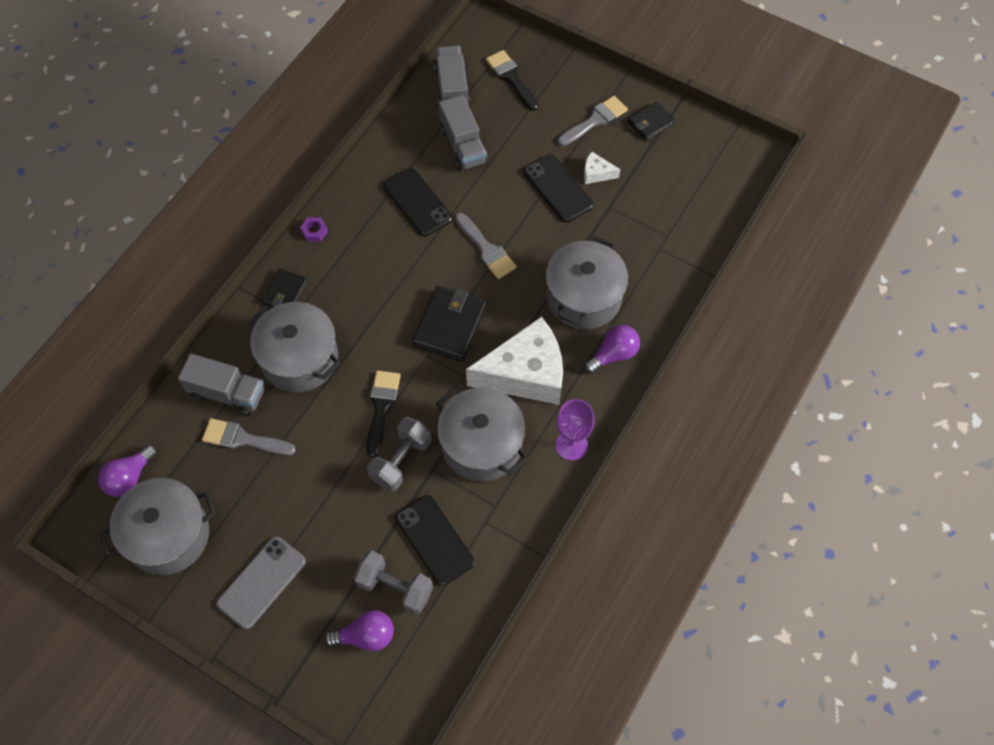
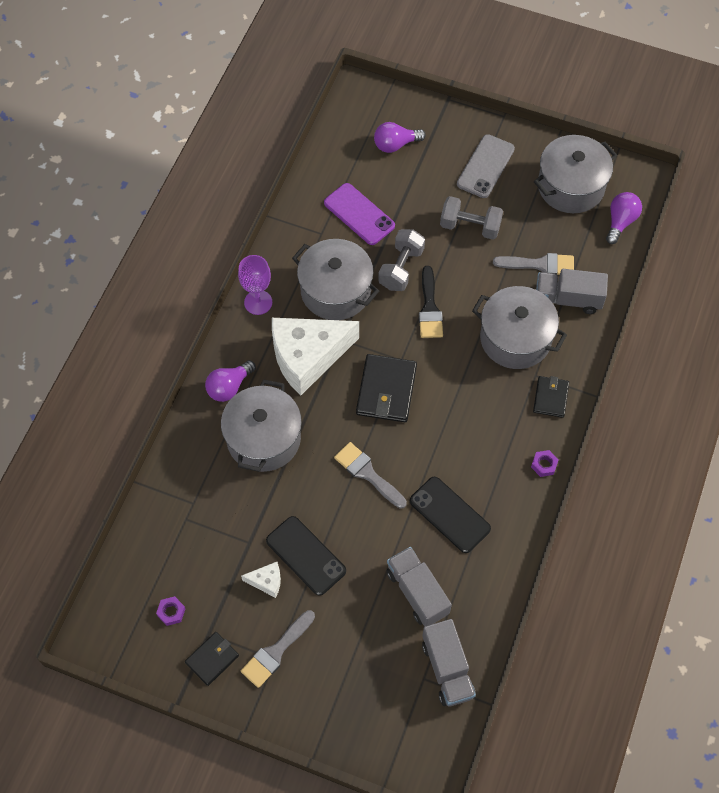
camera: 170 degrees right, 0 degrees up
grey dumbbell [353,550,433,615] -> grey dumbbell moved to [440,196,503,239]
black phone [395,495,475,586] -> purple phone [324,183,395,245]
black brush [486,50,538,111] -> none
none -> purple nut [156,596,185,626]

